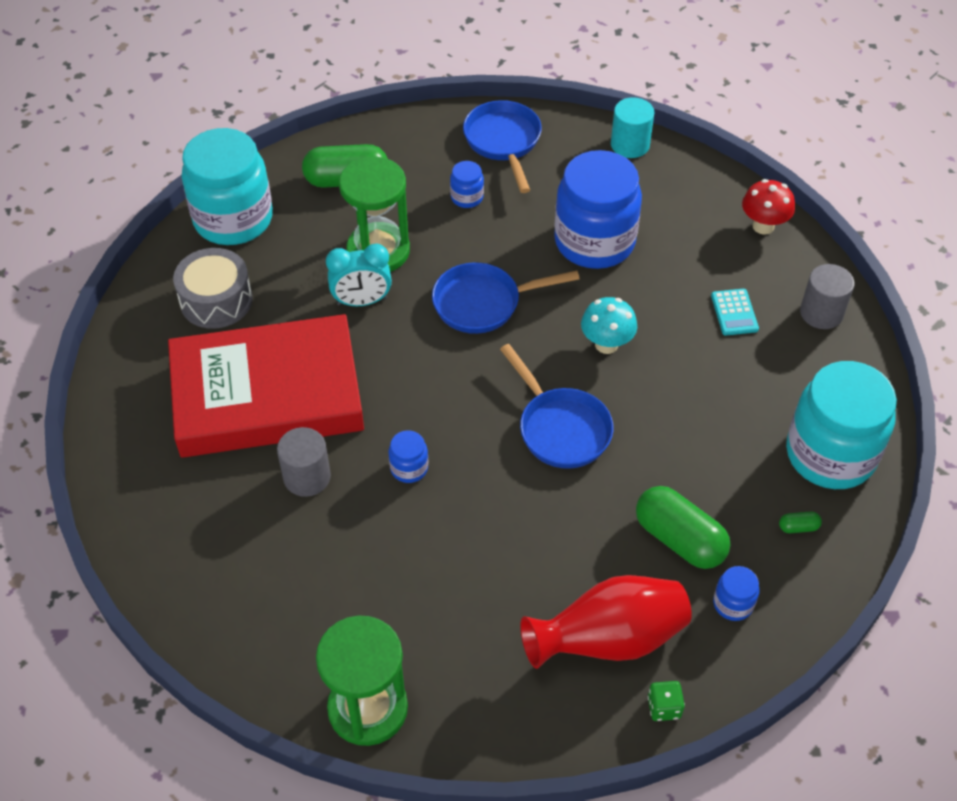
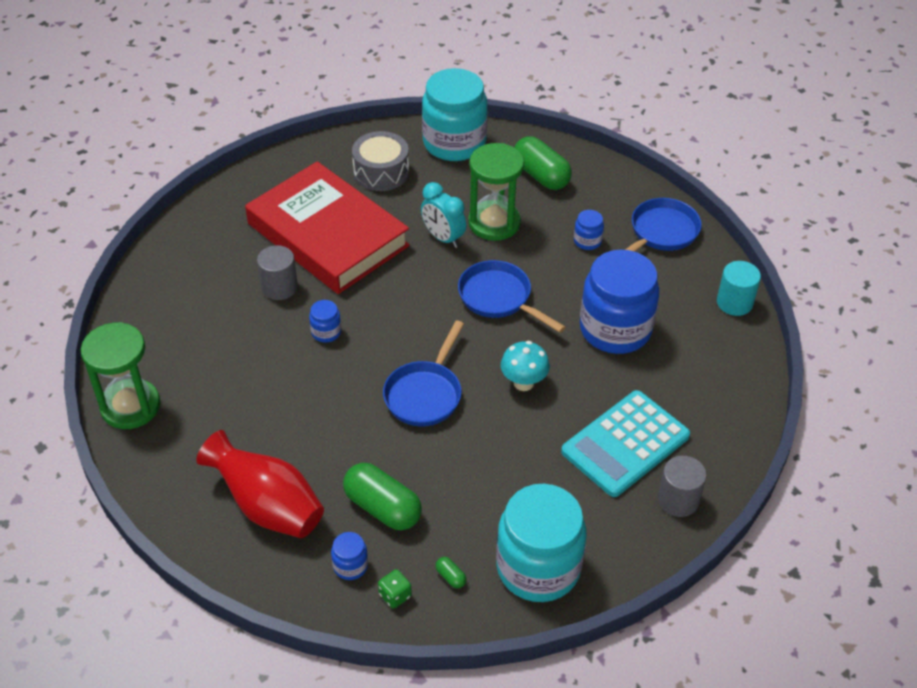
camera: 55 degrees right, 5 degrees down
green capsule [636,486,731,569] -> green capsule turned 60 degrees counterclockwise [343,463,422,530]
green dice [648,681,685,721] -> green dice moved to [378,569,412,609]
turquoise calculator [711,289,759,336] -> turquoise calculator [561,390,690,497], size x2.25
red mushroom [742,179,795,235] -> none

